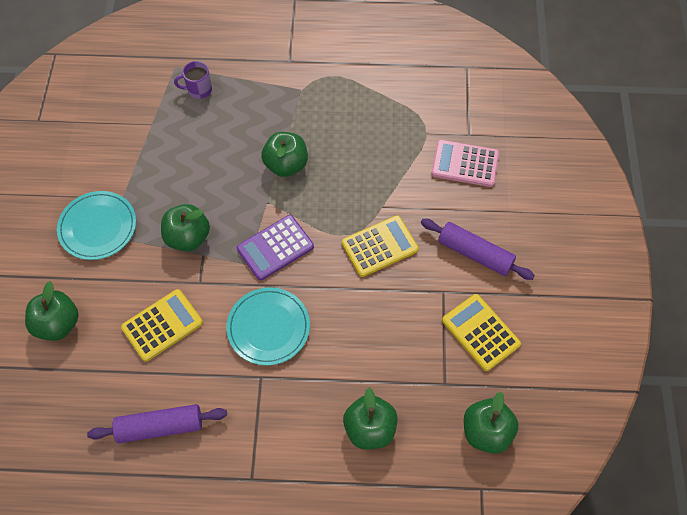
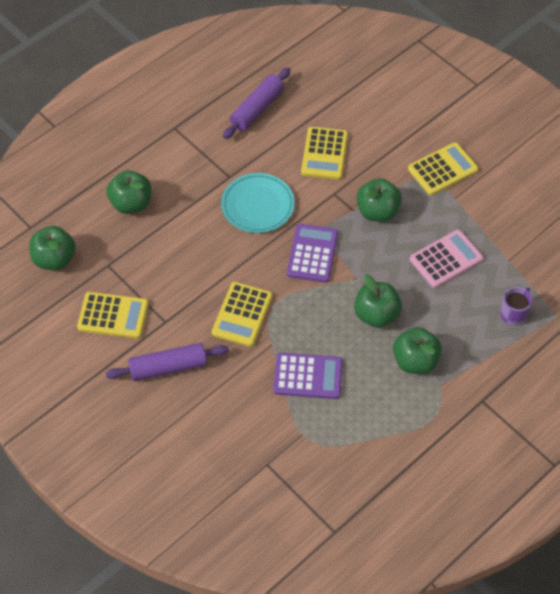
camera: 135 degrees right, 5 degrees down
green apple [25,281,79,341] -> green apple moved to [393,327,442,374]
turquoise plate [57,191,136,260] -> yellow calculator [408,142,479,196]
pink calculator [431,140,499,187] -> pink calculator moved to [410,230,483,288]
none -> purple calculator [273,353,343,399]

